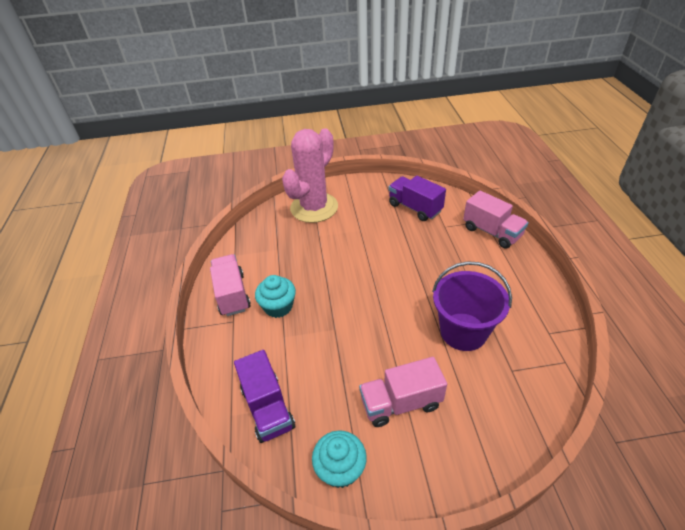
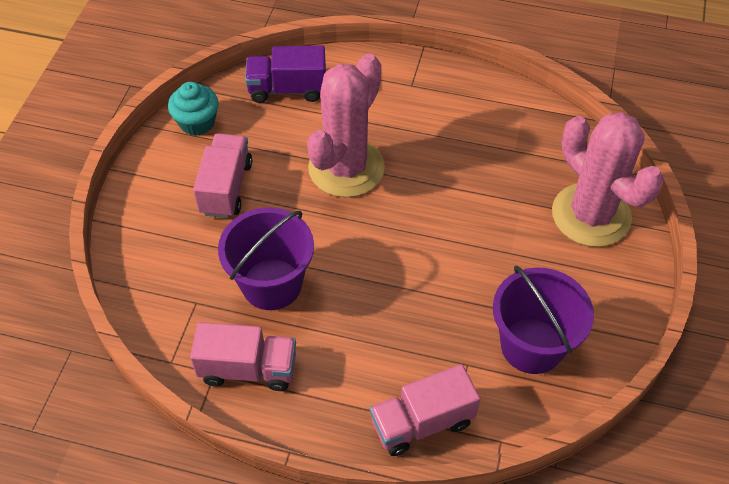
camera: 110 degrees right, 10 degrees up
pink truck [210,254,251,316] -> pink truck moved to [190,322,296,391]
turquoise cupcake [255,275,296,318] -> none
purple truck [389,176,446,221] -> purple bucket [493,265,594,374]
none -> pink cactus [307,54,385,197]

